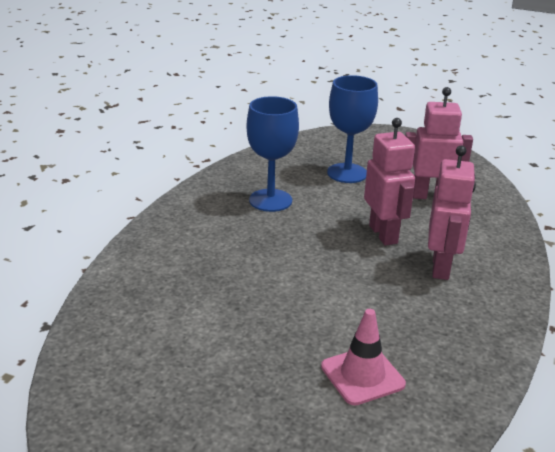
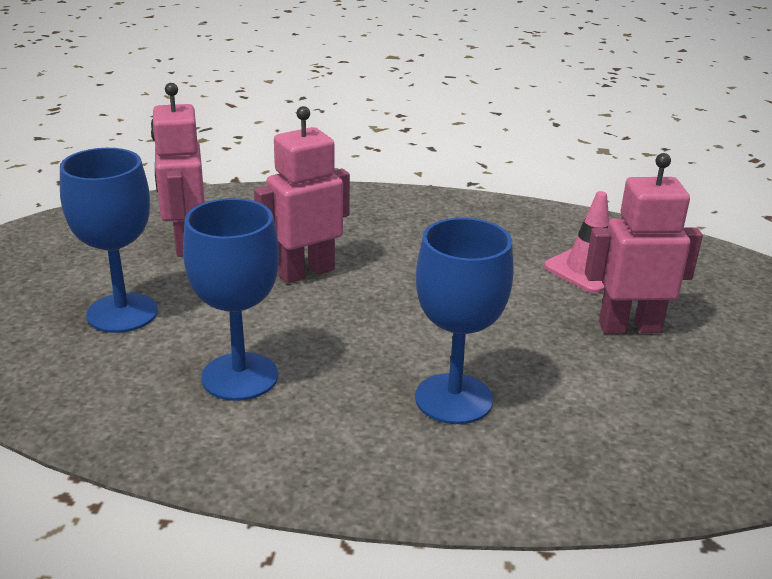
camera: 105 degrees left, 0 degrees up
pink robot [428,146,476,280] -> pink robot moved to [585,153,703,334]
none -> blue goblet [415,218,513,424]

